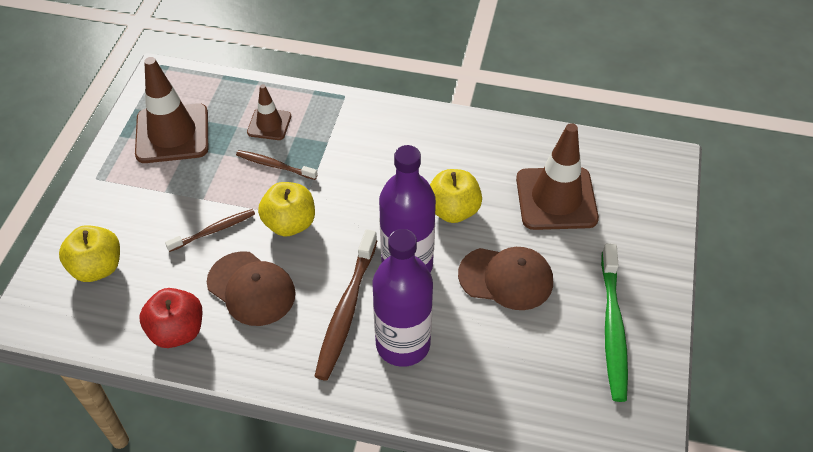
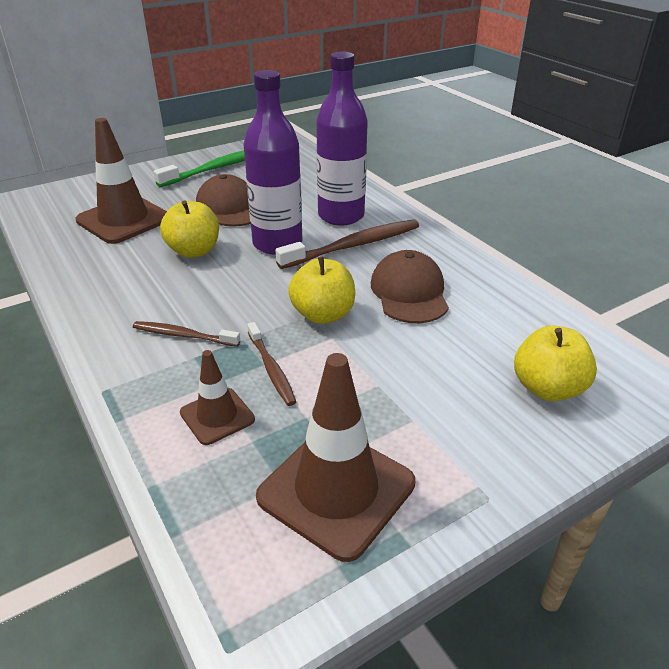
camera: 135 degrees left, 15 degrees down
red apple [139,288,203,348] -> none
brown toothbrush [165,209,255,252] -> brown toothbrush moved to [133,321,240,347]

